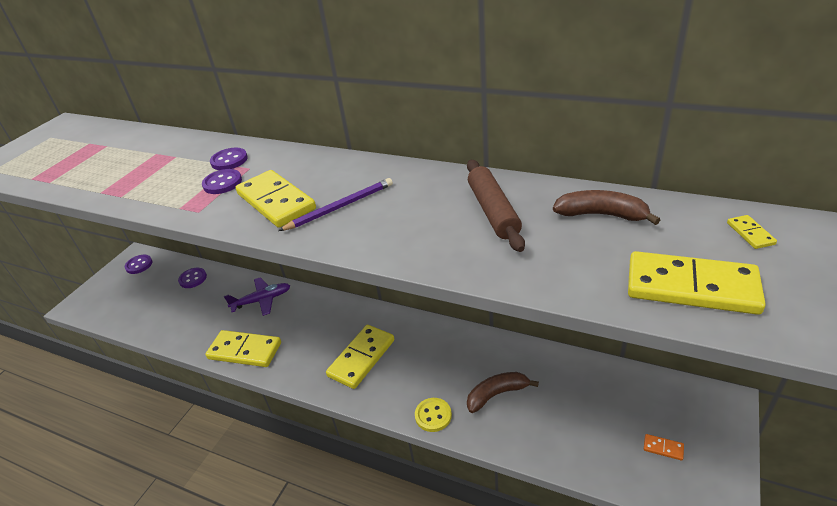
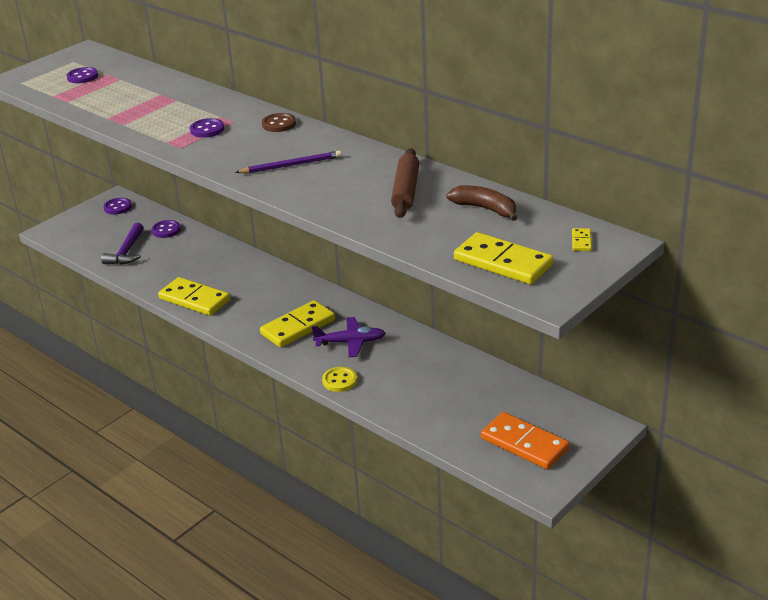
camera: 15 degrees right, 5 degrees down
purple button [210,148,248,170] -> purple button moved to [67,67,98,83]
purple plane [224,277,290,316] -> purple plane moved to [312,317,386,357]
yellow domino [236,170,316,228] -> none
brown banana [467,372,539,413] -> none
orange domino [644,434,684,461] -> orange domino [481,412,570,469], size x2.39
none -> purple hammer [101,223,144,265]
none -> brown button [262,113,296,132]

